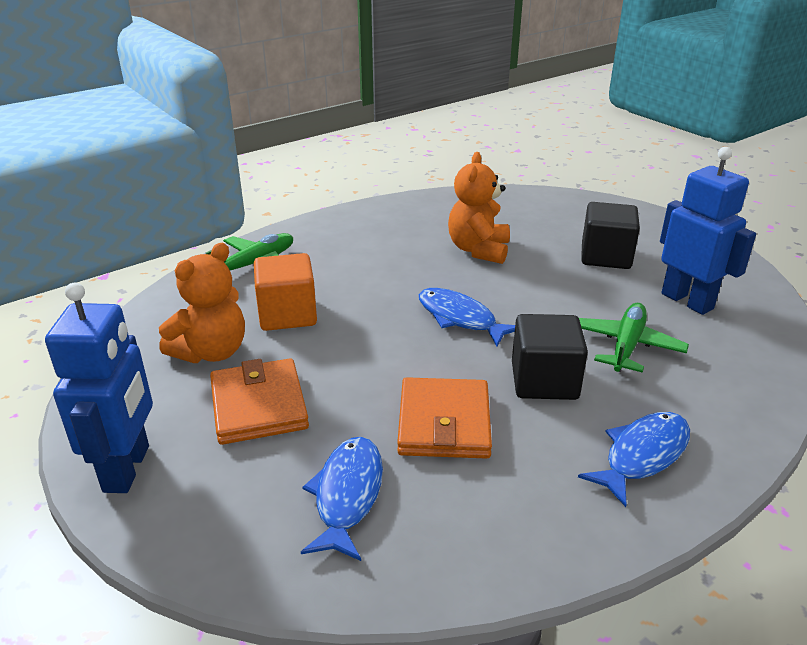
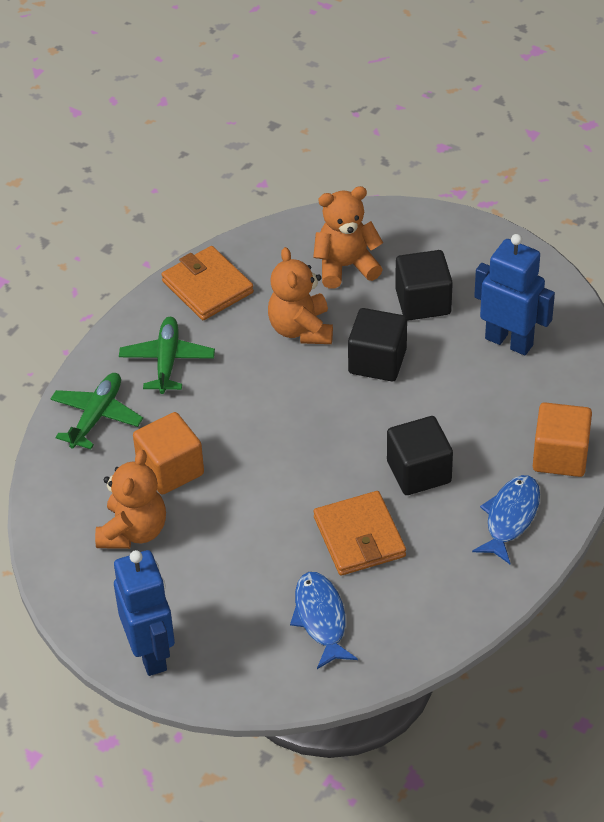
camera: 20 degrees left, 15 degrees up
orange wallet [210,358,309,445] -> orange wallet moved to [161,246,254,320]
blue fish [419,288,515,346] -> none
green plane [579,303,689,373] -> green plane moved to [119,317,215,394]
none -> orange teddy bear [313,186,383,289]
none -> black cube [348,308,407,381]
none -> orange cube [533,402,592,477]

